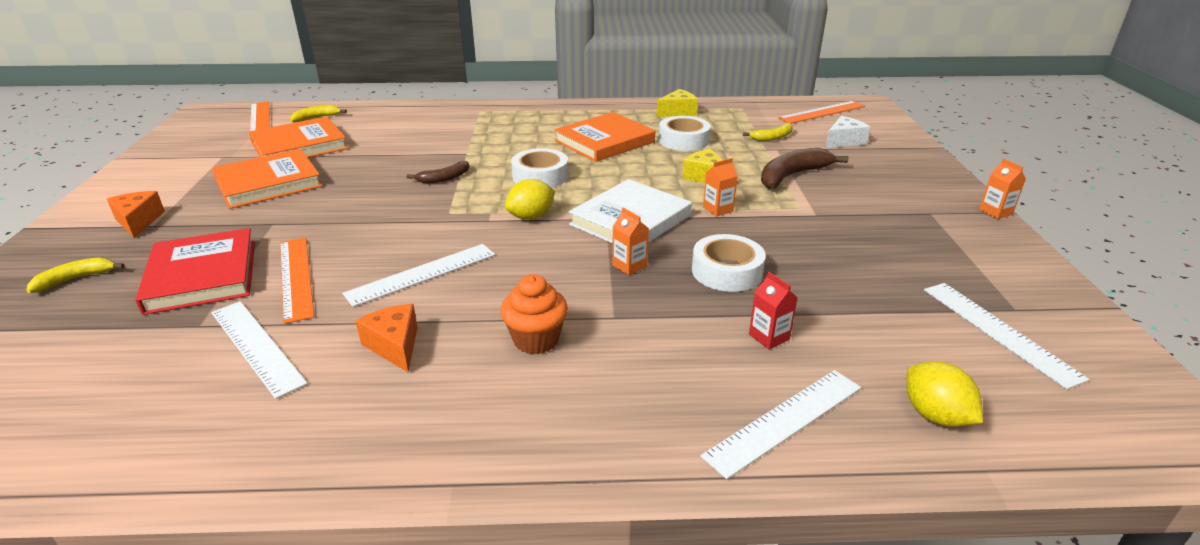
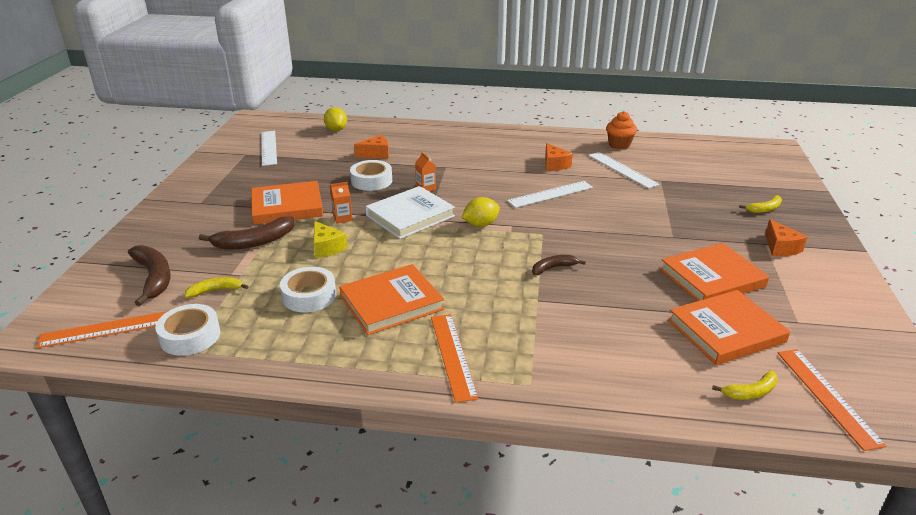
camera: 170 degrees left, 0 degrees up
red book [135,228,255,315] -> none
orange ruler [280,238,314,324] -> orange ruler moved to [431,314,479,403]
orange cupcake [500,274,568,354] -> orange cupcake moved to [606,111,637,150]
white tape [511,148,568,188] -> white tape moved to [155,304,220,356]
yellow cheese [656,89,698,117] -> none
white ruler [701,370,861,479] -> none
red carton [749,272,798,349] -> orange cheese [354,135,389,159]
white cheese [826,116,870,148] -> brown banana [128,245,171,306]
orange carton [979,159,1026,219] -> none
none -> orange book [251,181,323,225]

